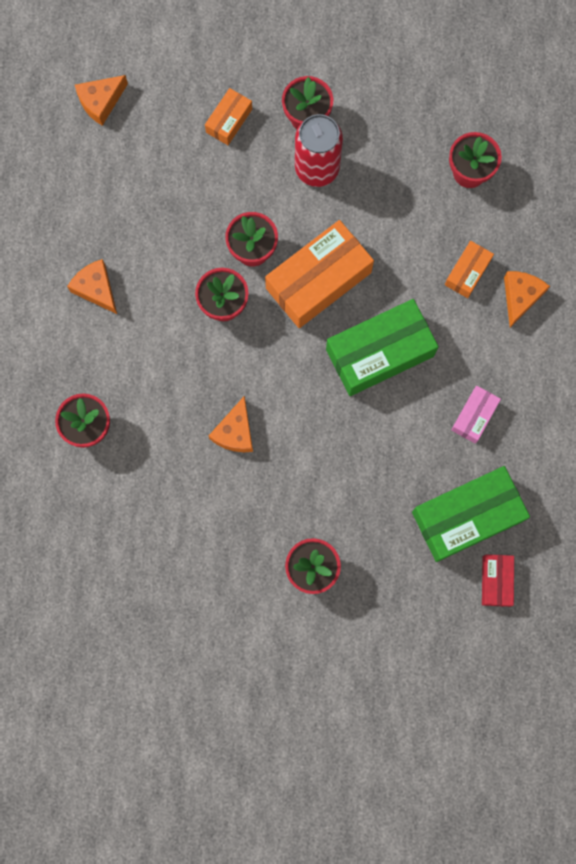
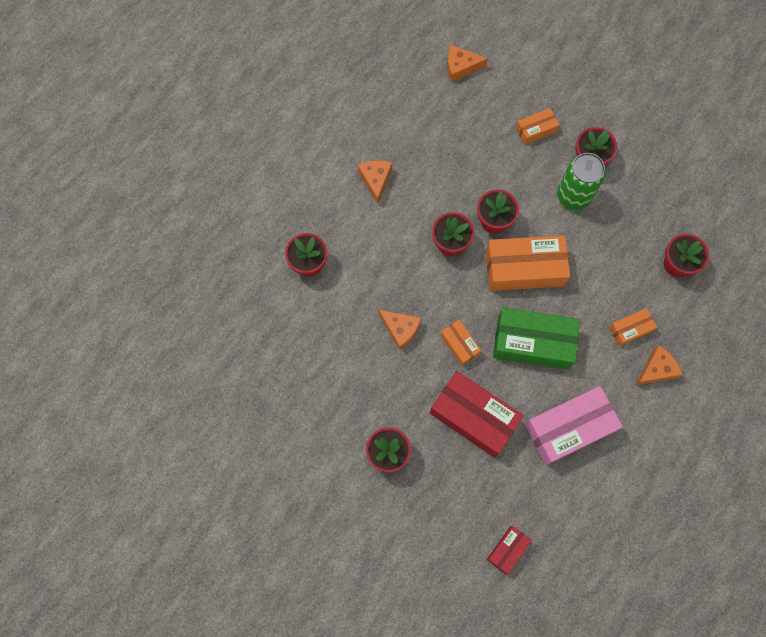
camera: 35 degrees right, 5 degrees down
orange cheese [209,395,253,452] -> orange cheese turned 105 degrees counterclockwise [379,310,421,350]
red can [295,114,343,187] -> green can [557,153,606,210]
green box [412,466,530,562] -> none
pink box [451,386,501,444] -> pink box [525,386,623,465], size x1.99
none -> red box [430,371,524,457]
none -> orange box [440,319,481,366]

